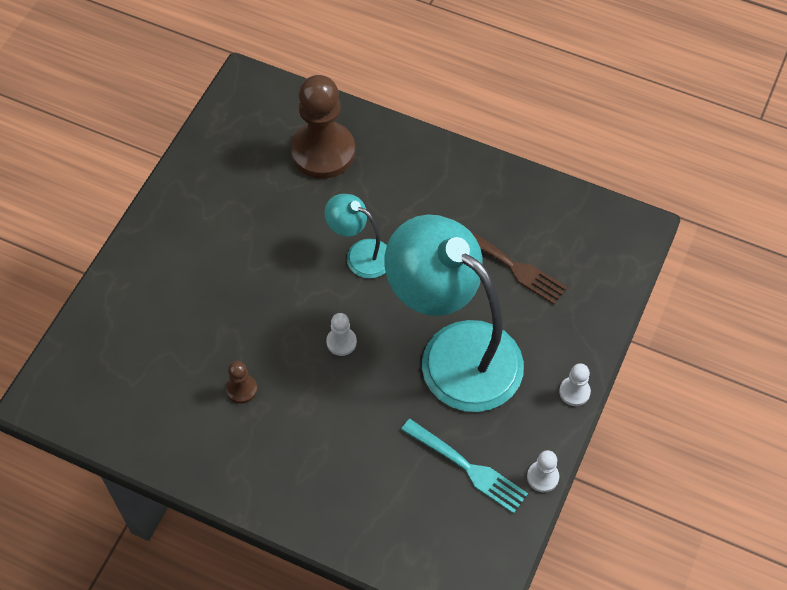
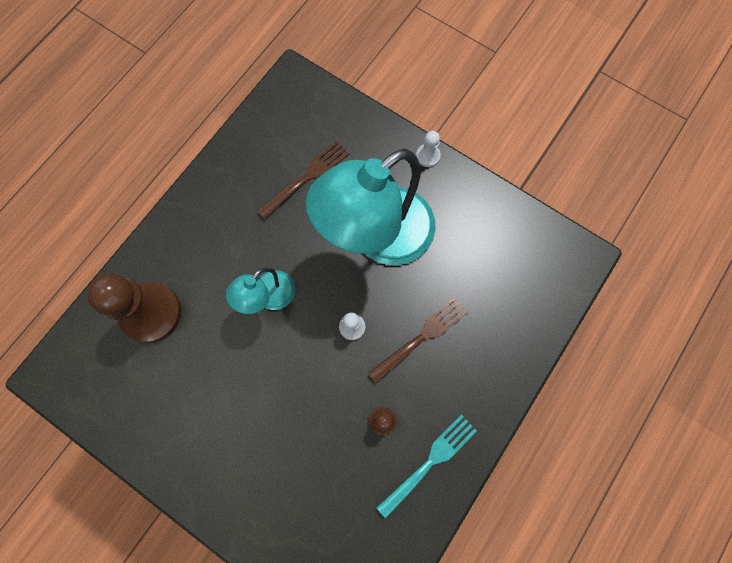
camera: 80 degrees left, 15 degrees up
turquoise fork [401,419,528,514] -> turquoise fork moved to [376,415,477,518]
white pawn [527,450,559,492] -> none
none -> brown fork [368,297,468,383]

